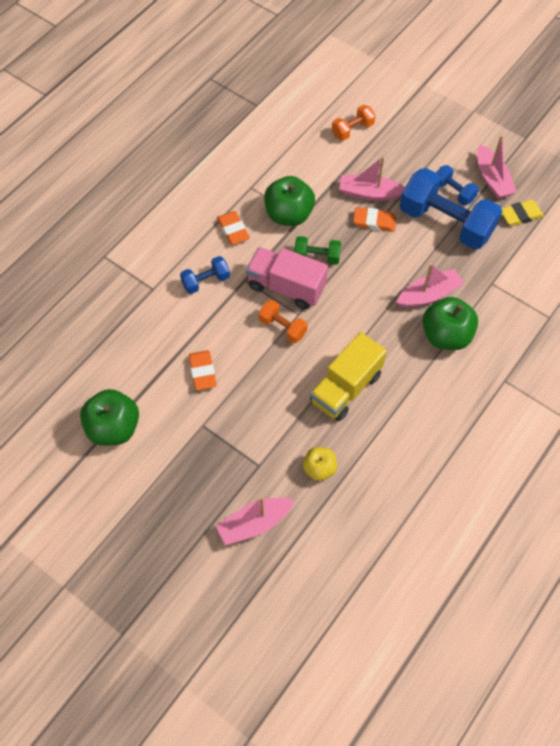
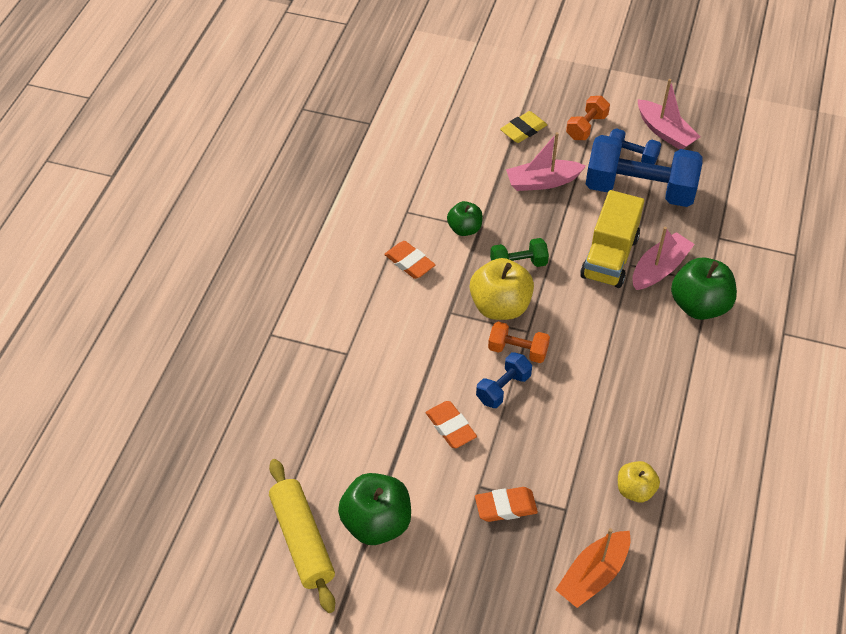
camera: 20 degrees left, 10 degrees down
blue dumbbell [180,256,230,294] -> blue dumbbell moved to [476,352,532,408]
pink boat [216,497,294,545] -> orange boat [556,528,630,608]
pink truck [246,247,328,310] -> yellow apple [470,258,534,320]
green apple [264,176,315,226] -> green apple [447,201,483,236], size x0.59
yellow truck [310,332,387,421] -> yellow truck moved to [580,190,644,288]
orange dumbbell [332,105,376,141] -> orange dumbbell moved to [566,96,610,140]
orange eraser [353,207,396,232] -> orange eraser moved to [475,487,538,522]
yellow eraser [502,200,544,226] -> yellow eraser moved to [500,111,547,143]
none -> yellow rolling pin [269,459,335,613]

